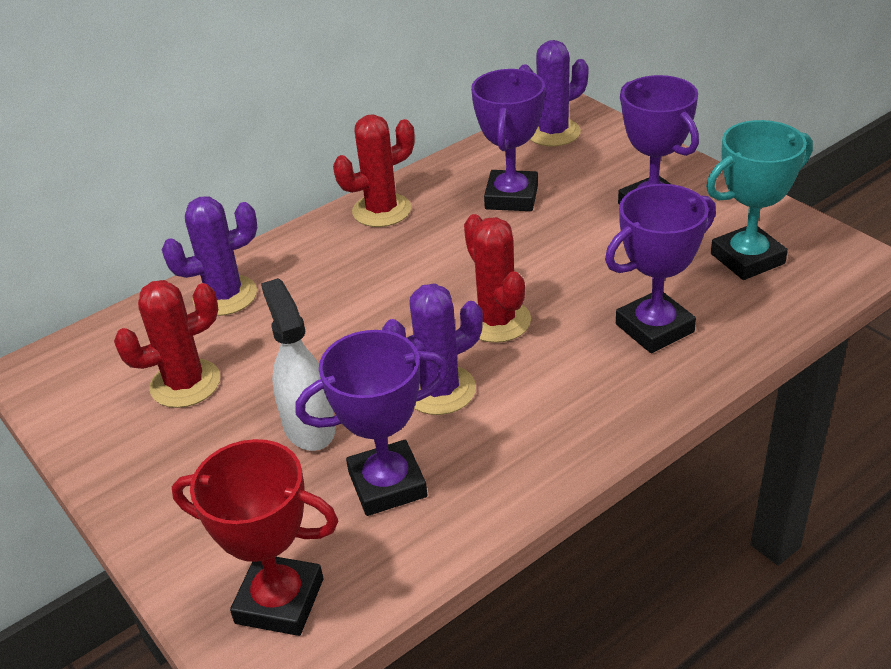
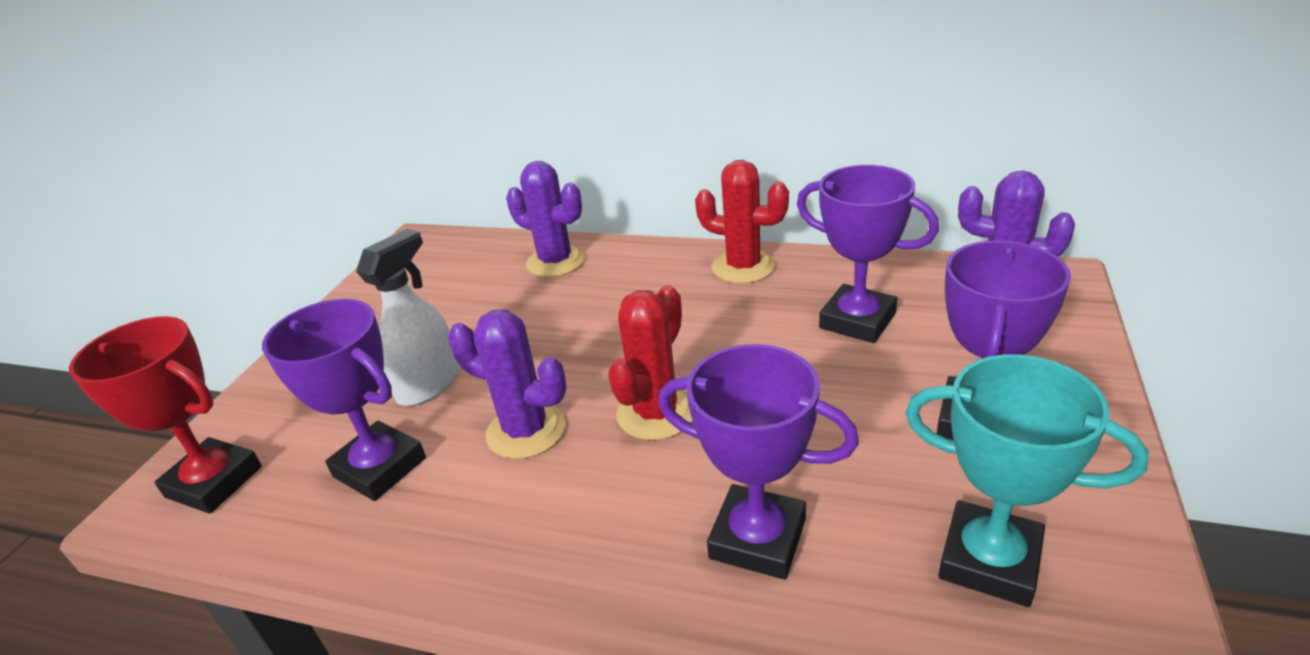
camera: 55 degrees right, 5 degrees down
red cactus [114,280,220,408] -> none
red trophy [172,439,338,636] -> red trophy turned 45 degrees counterclockwise [69,316,262,514]
purple trophy [471,69,545,211] -> purple trophy turned 60 degrees clockwise [797,165,939,343]

